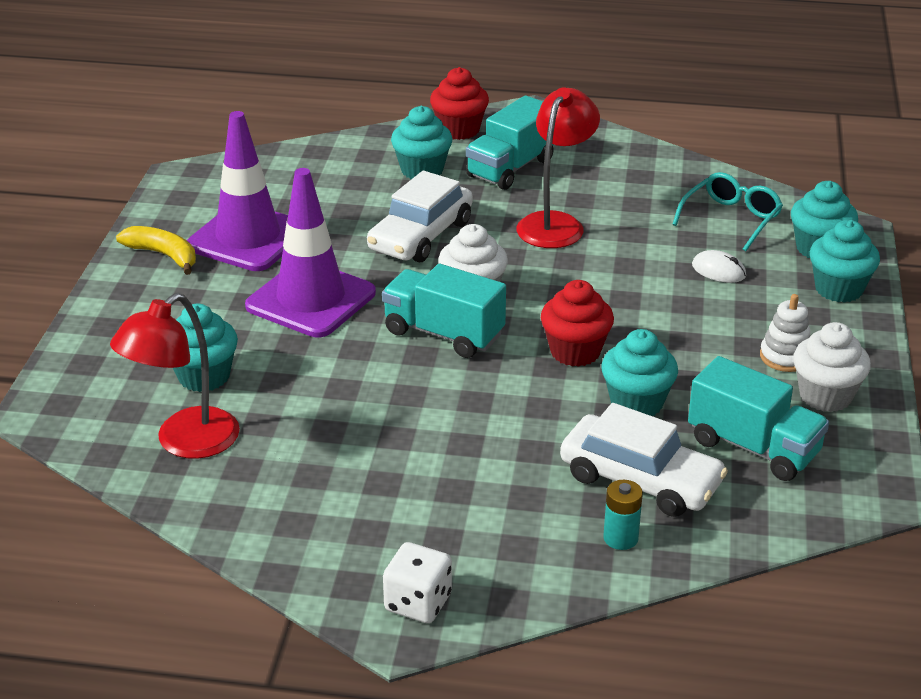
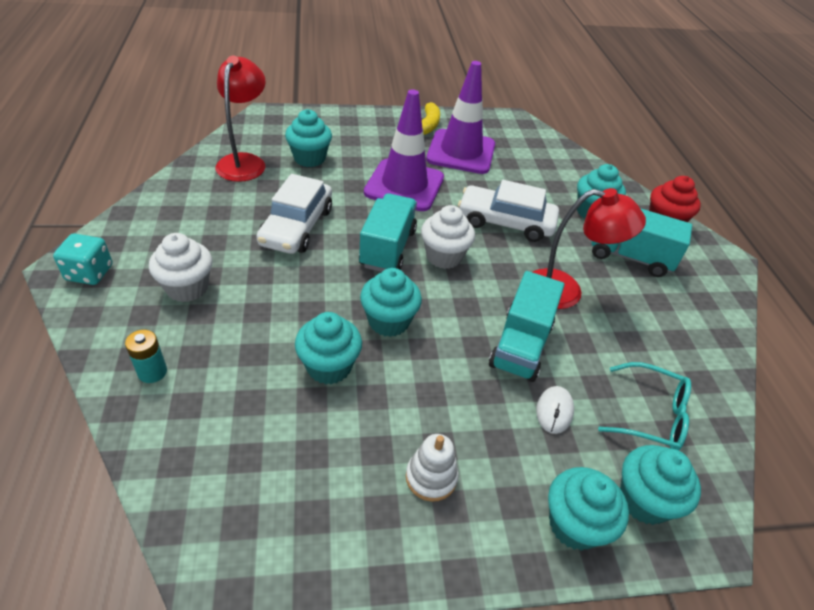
camera: 70 degrees right, 10 degrees up
red lamp [110,293,240,459] -> red lamp turned 75 degrees clockwise [216,56,266,182]
white dice [383,542,452,623] -> turquoise dice [53,233,112,285]
red cupcake [541,280,614,367] -> turquoise cupcake [360,268,422,337]
white car [560,403,728,517] -> white car moved to [256,174,332,254]
turquoise truck [688,356,829,481] -> turquoise truck moved to [489,271,564,382]
white cupcake [793,322,871,412] -> white cupcake moved to [149,233,212,302]

